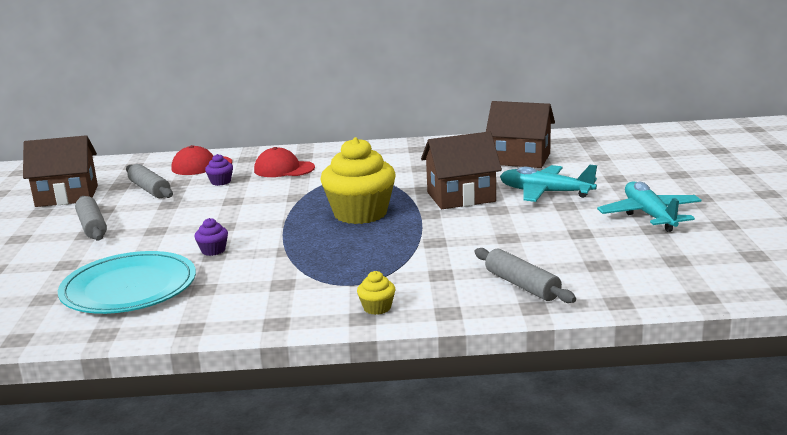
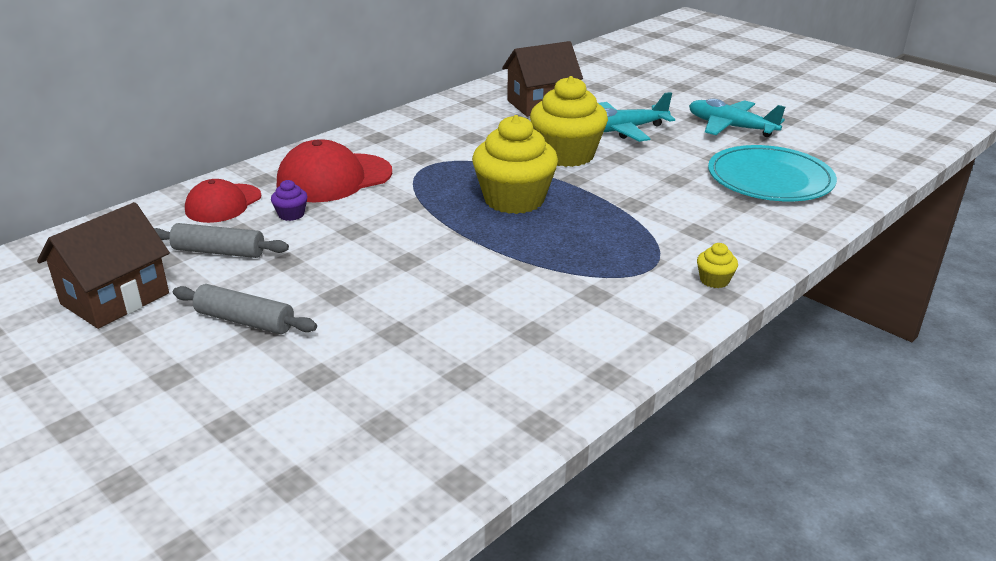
camera: 45 degrees left, 10 degrees up
turquoise plate [58,251,196,314] -> turquoise plate moved to [708,145,837,201]
purple cupcake [194,218,228,256] -> none
red cap [254,147,315,177] -> red cap [277,139,392,202], size x1.53
brown house [421,131,502,209] -> yellow cupcake [530,76,608,167]
grey rolling pin [474,248,576,303] -> none

